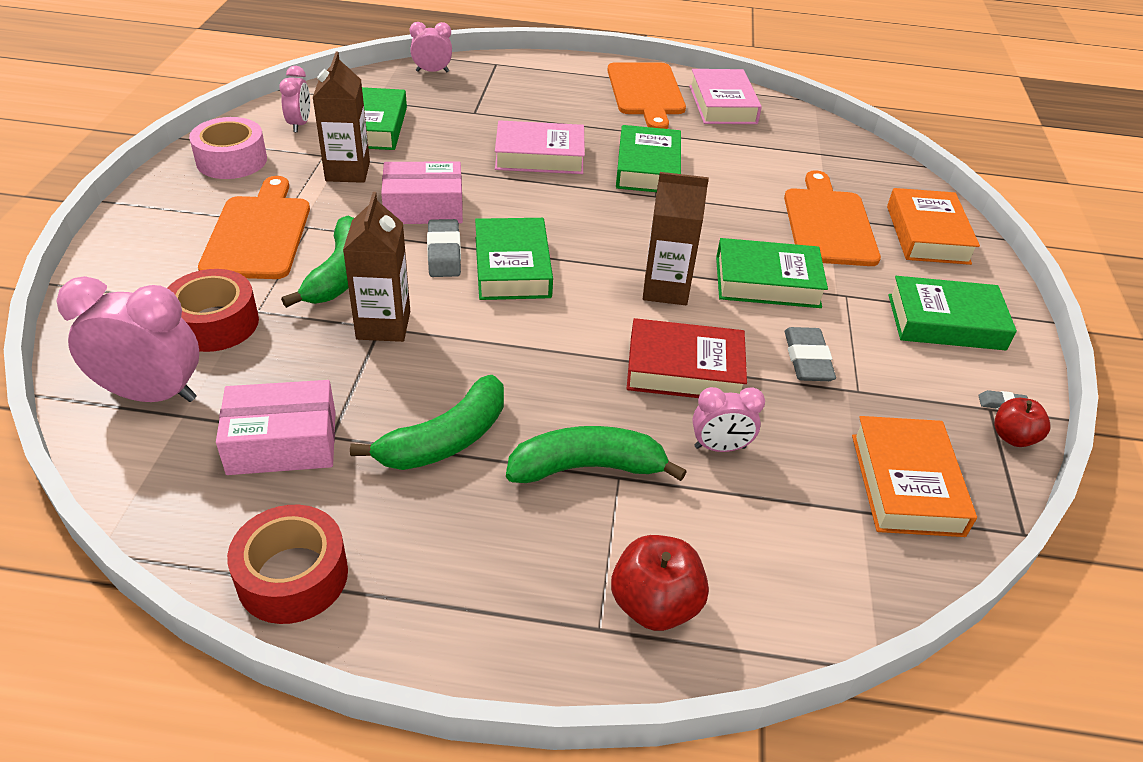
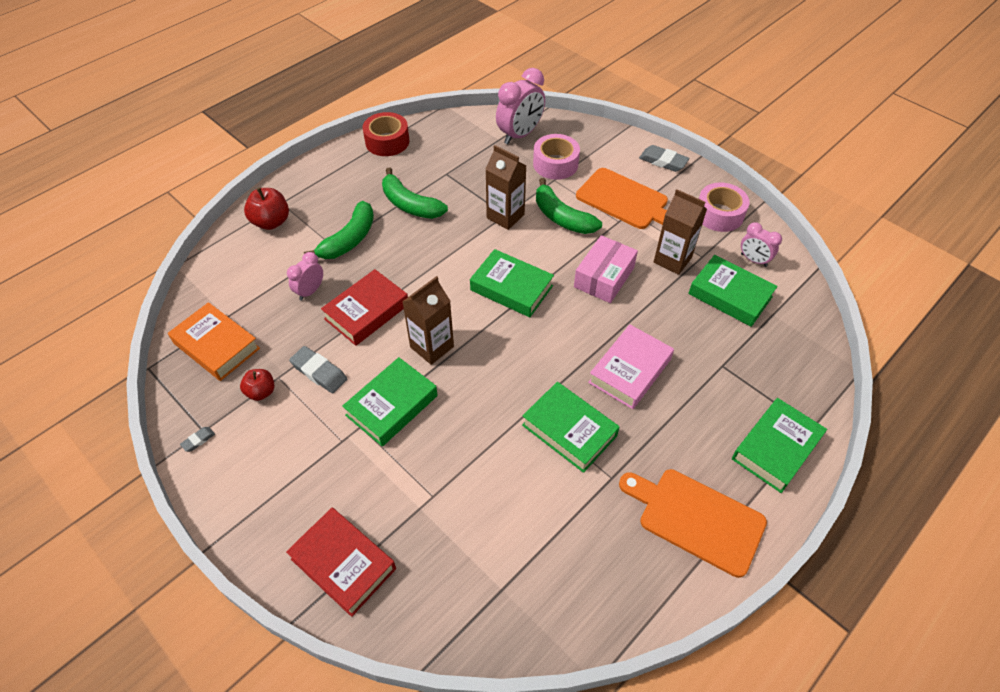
camera: 130 degrees right, 10 degrees up
red tape [168,269,259,352] -> pink tape [533,134,580,180]
pink box [216,380,336,475] -> none
green banana [350,375,504,470] -> green banana turned 45 degrees counterclockwise [382,168,448,219]
pink clock [410,22,452,72] -> none
grey eraser [427,219,461,277] -> grey eraser moved to [639,145,689,172]
pink book [689,69,762,124] -> none
orange cutting board [784,170,881,266] -> none
orange book [887,188,980,265] -> red book [286,508,396,617]
green book [888,276,1017,350] -> green book moved to [732,398,827,493]
red apple [994,398,1050,447] -> red apple moved to [240,369,274,401]

